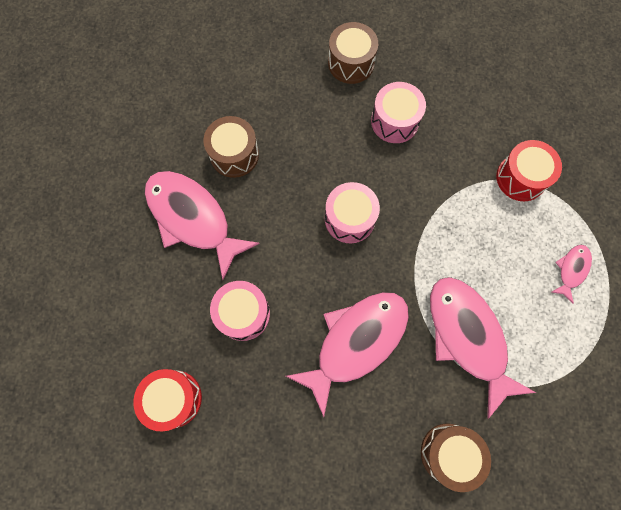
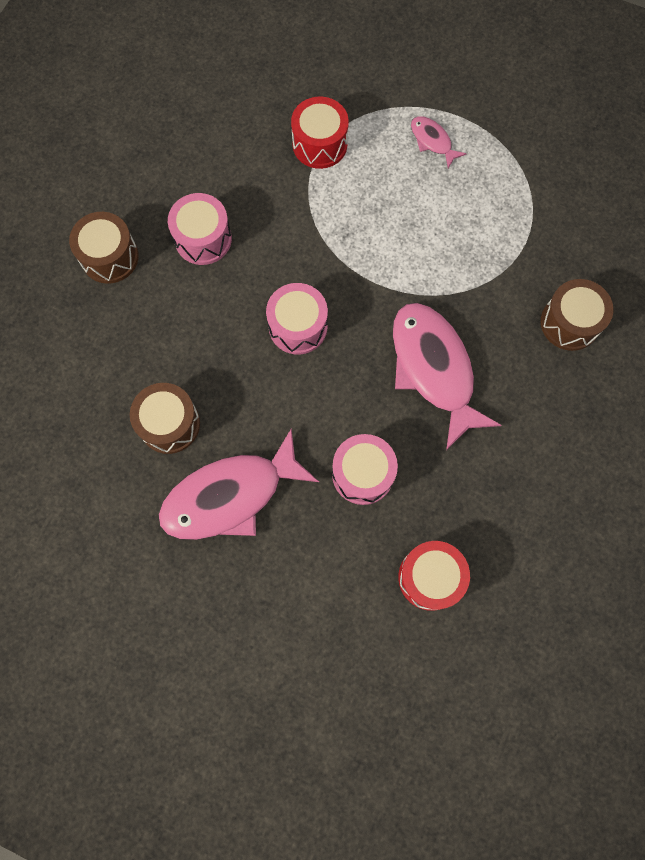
camera: 70 degrees left, 0 degrees up
pink fish [430,277,536,419] -> none

